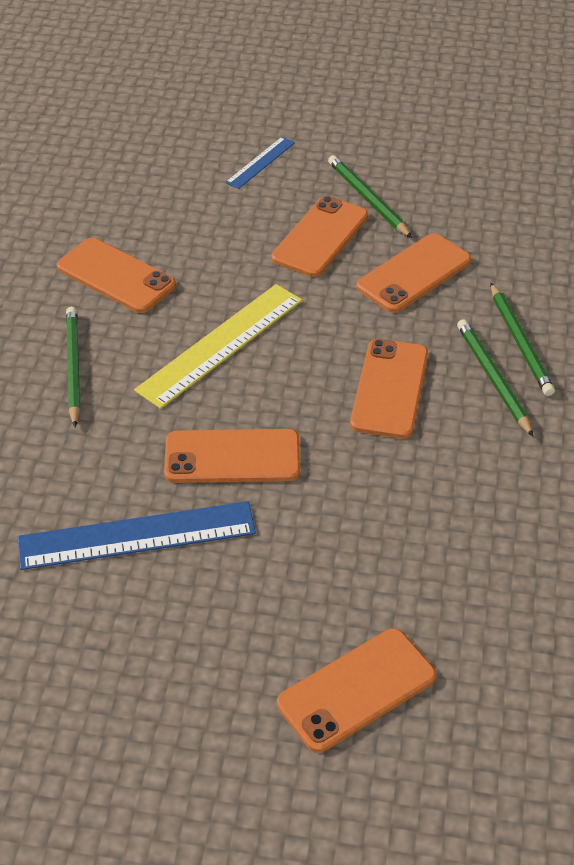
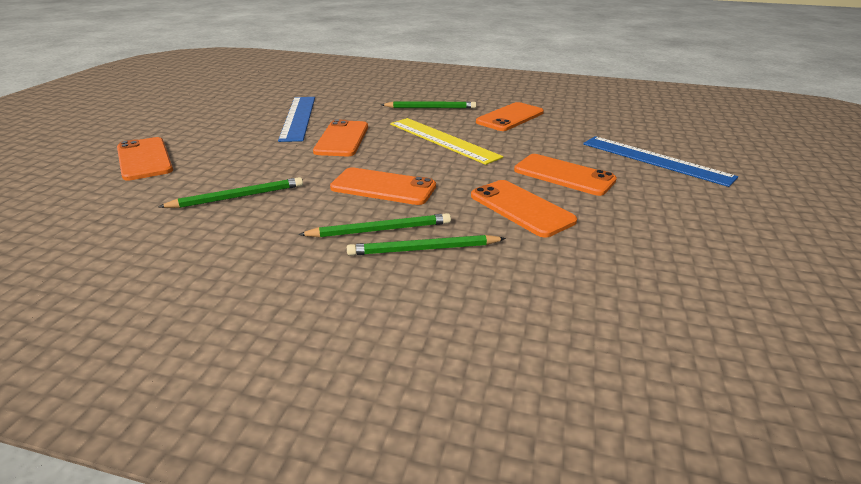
camera: 95 degrees right, 15 degrees down
blue ruler [225,137,295,189] -> blue ruler [583,136,738,187], size x1.90
green pencil [328,155,412,238] -> green pencil moved to [158,177,303,208]

